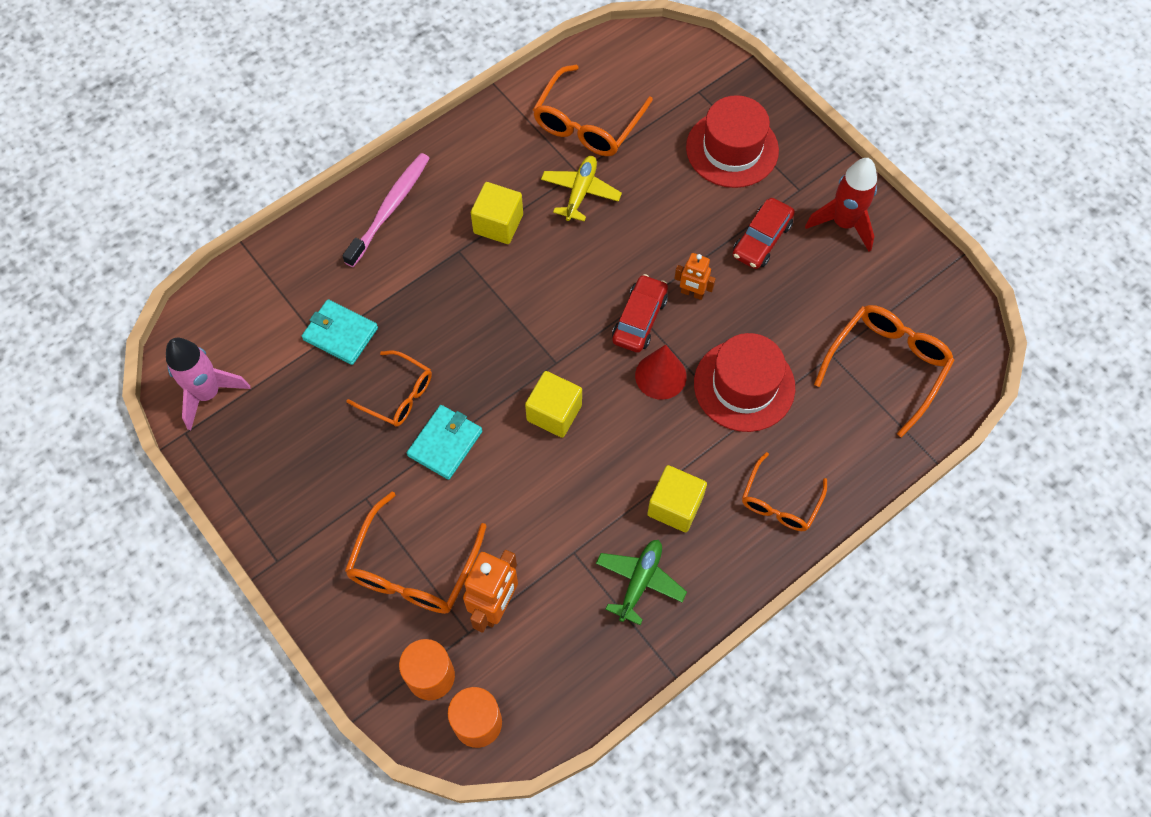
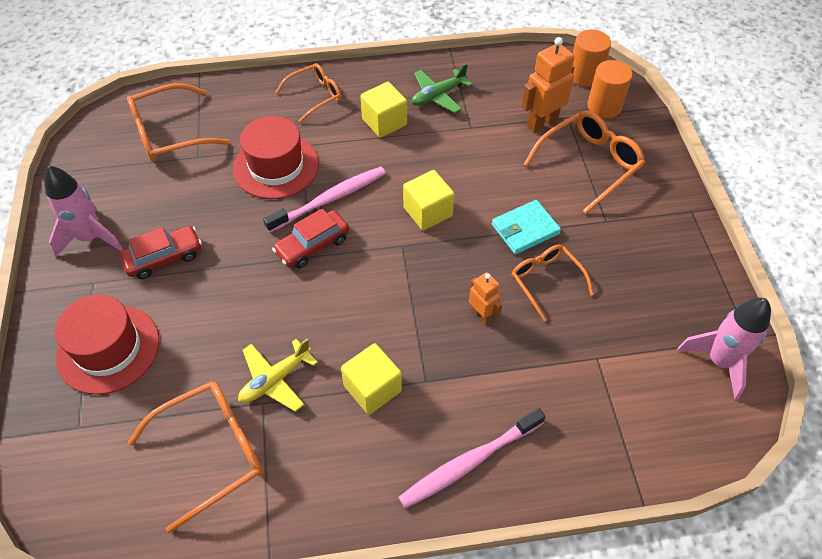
camera: 150 degrees left, 10 degrees down
turquoise wallet [302,299,378,365] -> none
red cone [635,344,687,400] -> pink toothbrush [263,167,386,232]
orange robot [674,253,716,300] -> orange robot moved to [469,272,502,325]
red rocket [805,158,877,251] -> pink rocket [44,166,123,257]

